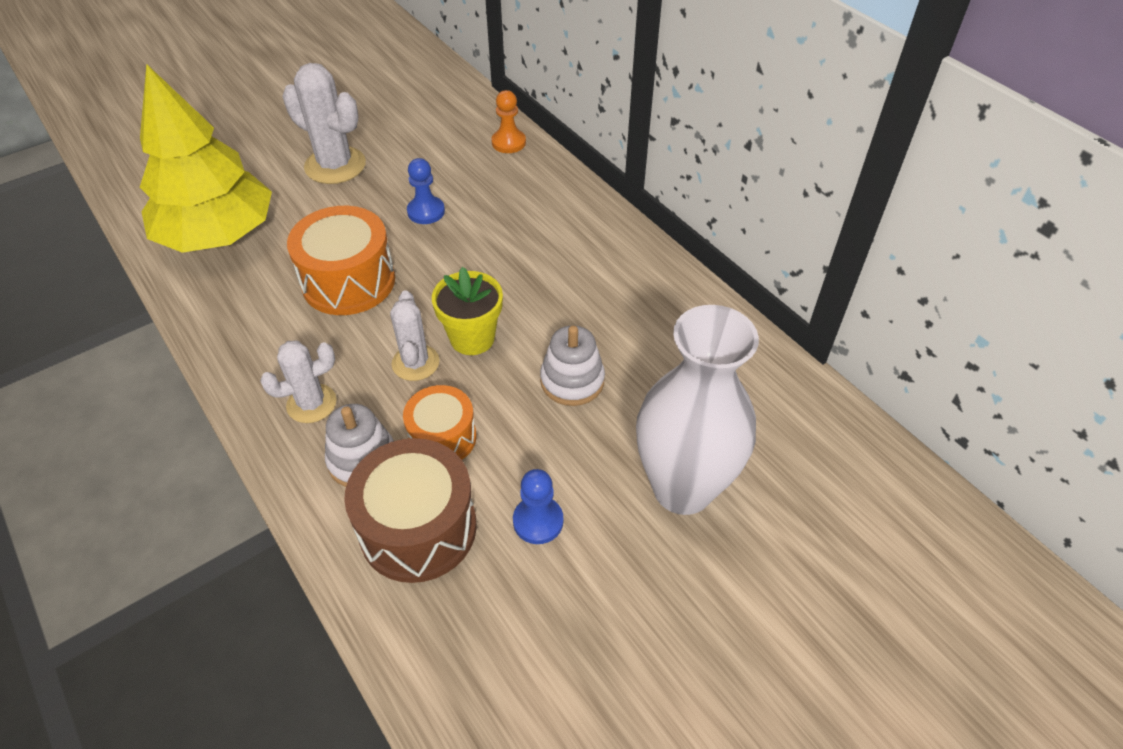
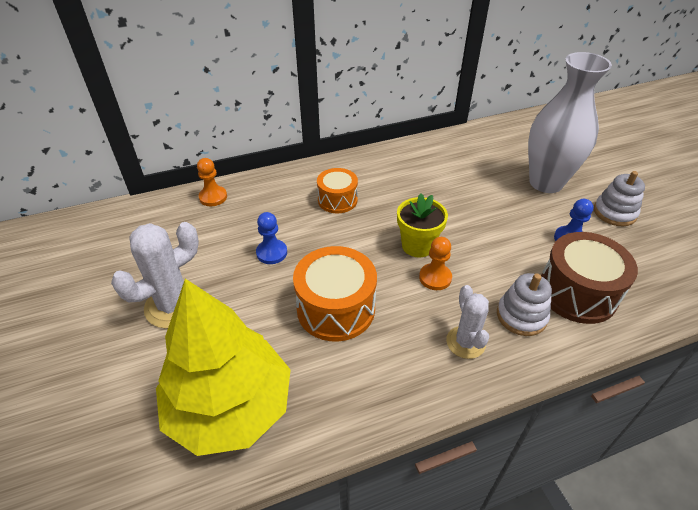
camera: 75 degrees left, 5 degrees down
white cactus [390,290,439,381] -> orange pawn [419,237,452,290]
orange drum [403,385,476,460] -> orange drum moved to [317,168,358,213]
white stacking toy [540,326,605,406] -> white stacking toy moved to [594,171,645,226]

